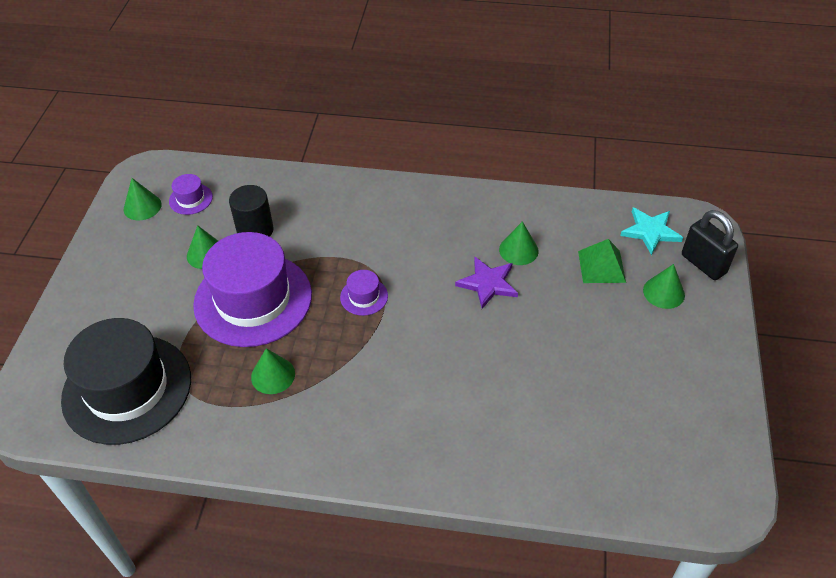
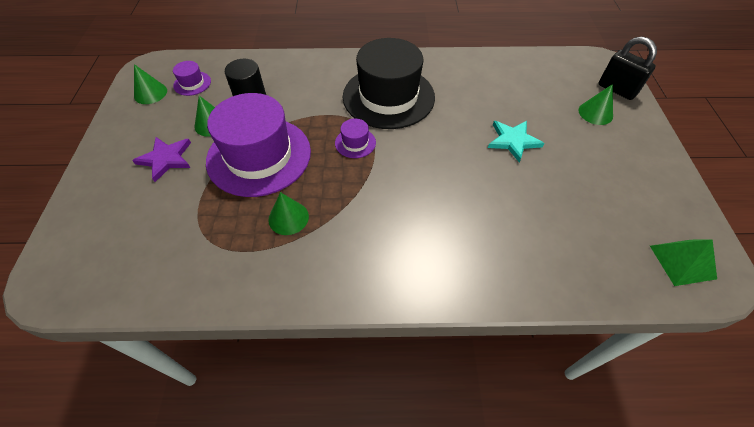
camera: 10 degrees left, 5 degrees up
black hat [61,318,191,445] -> black hat moved to [343,38,435,129]
purple star [455,257,518,309] -> purple star moved to [132,137,191,182]
green cone [499,221,539,265] -> none
green pyramid [578,239,626,283] -> green pyramid moved to [650,239,717,286]
turquoise star [620,208,683,255] -> turquoise star moved to [488,121,544,162]

